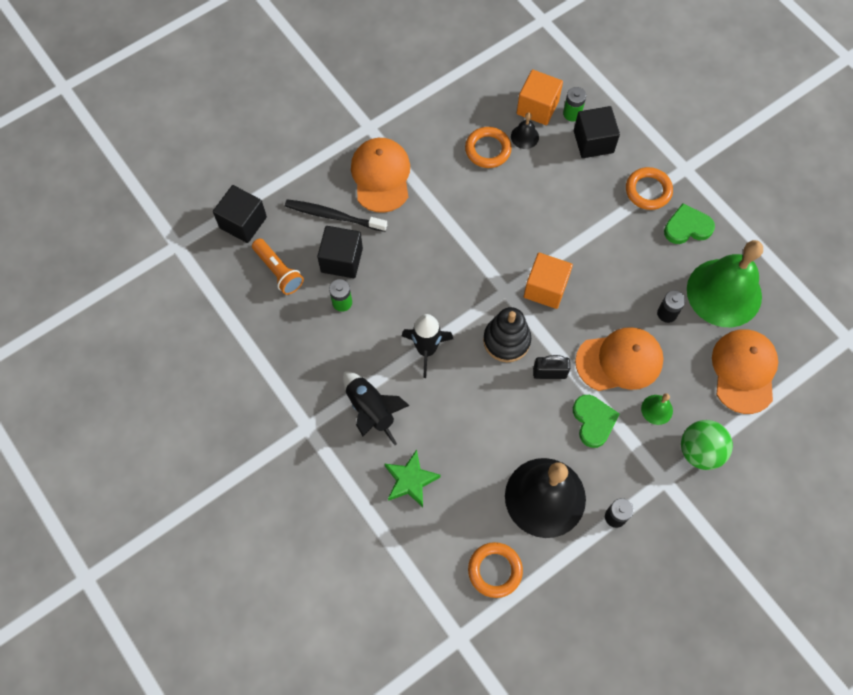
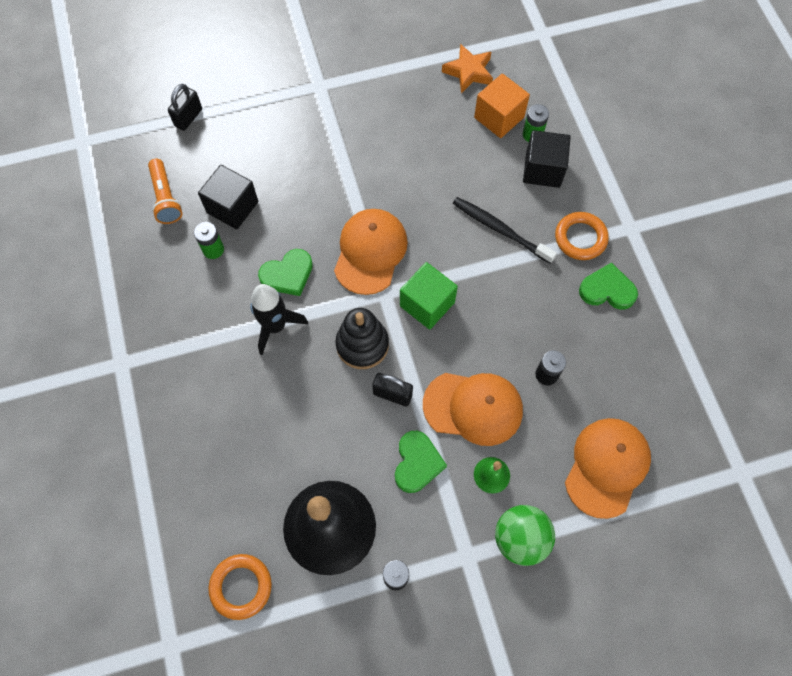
camera: 20 degrees right, 0 degrees up
black cube [213,185,267,243] -> none
black toothbrush [285,199,387,232] -> black toothbrush moved to [453,197,557,264]
black rocket [343,371,410,445] -> none
orange cap [351,138,410,213] -> orange cap moved to [334,209,408,295]
green star [385,450,440,507] -> none
orange ring [465,127,512,168] -> none
black bell [511,112,539,149] -> none
orange cube [524,253,573,309] -> green cube [400,262,458,330]
green bell [687,240,763,327] -> none
none -> black padlock [168,84,202,131]
none -> green heart [258,249,313,296]
none -> orange star [442,44,493,93]

